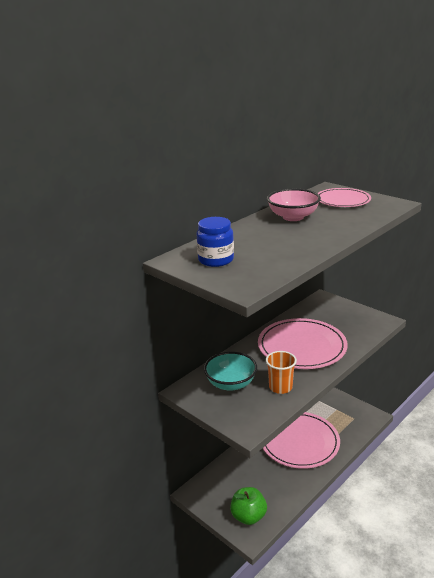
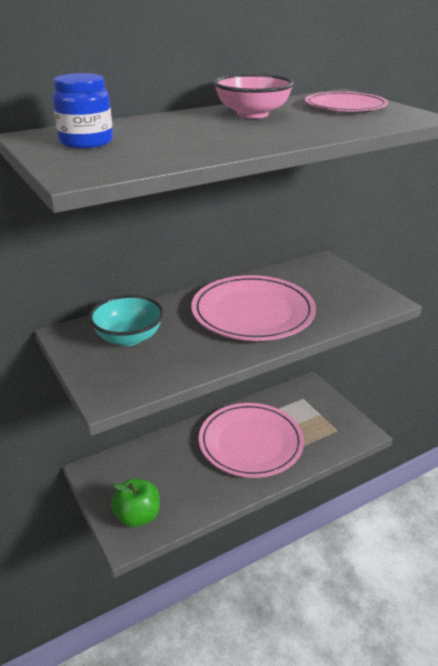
camera: 15 degrees right, 5 degrees up
orange cup [266,351,297,394] -> none

